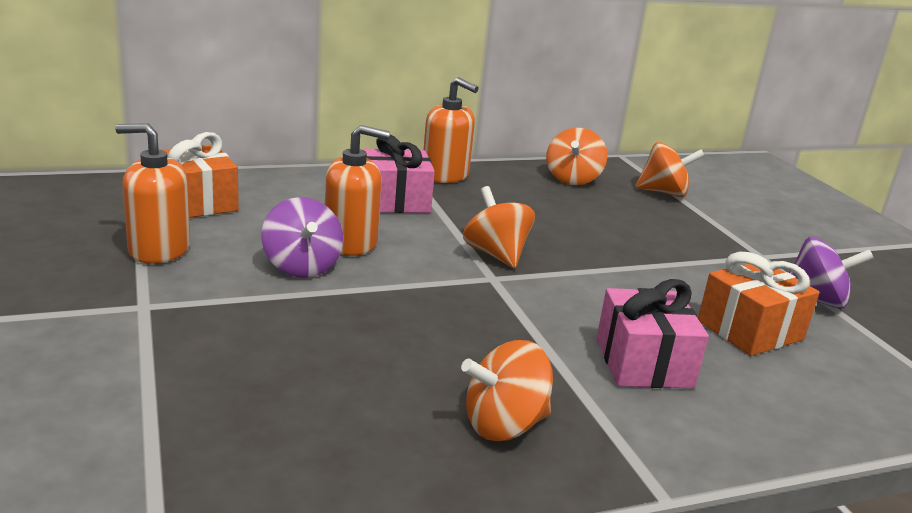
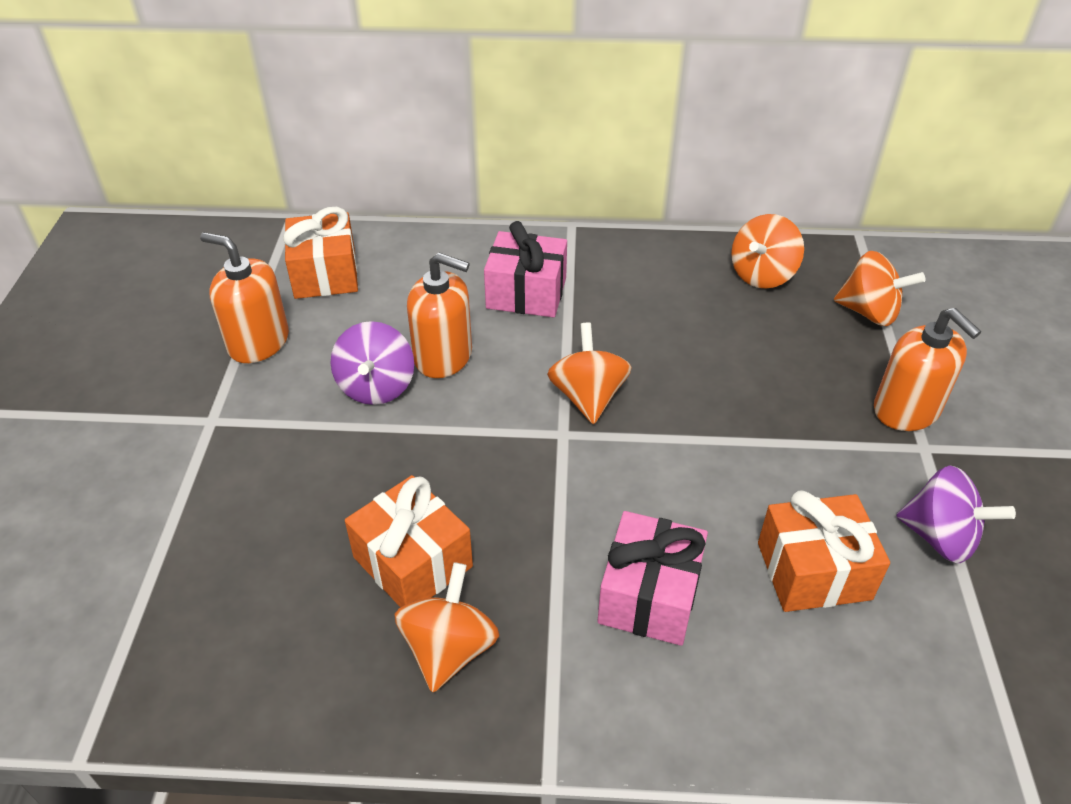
camera: 25 degrees right, 20 degrees up
orange soap dispenser [423,77,478,183] -> orange soap dispenser moved to [874,308,981,431]
orange spinning top [461,340,553,441] -> orange spinning top turned 105 degrees clockwise [394,562,499,693]
none -> orange gift [345,475,473,607]

